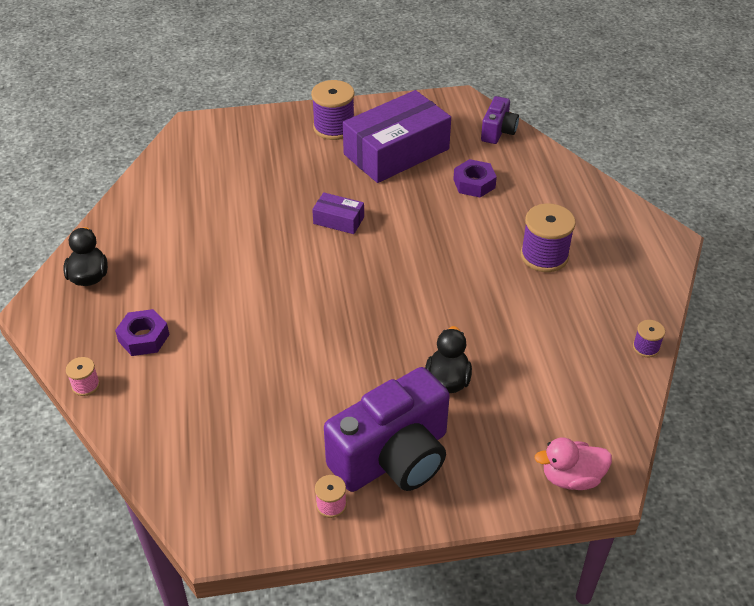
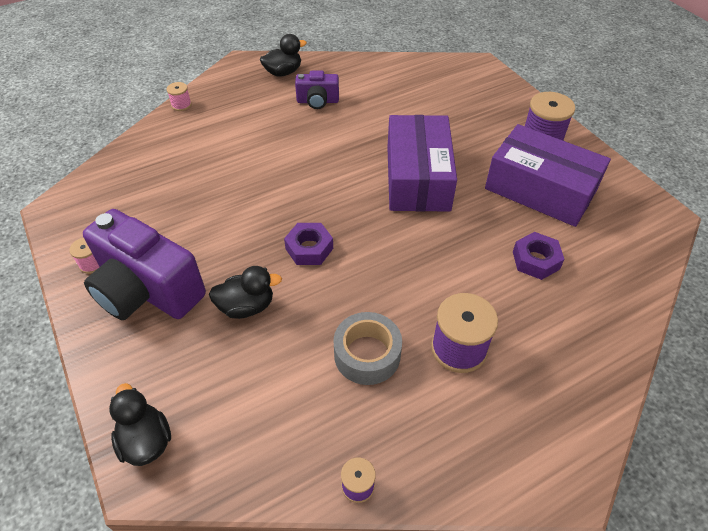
camera: 70 degrees right, 5 degrees up
purple nut [115,309,170,356] -> purple nut moved to [284,223,333,265]
purple box [312,192,364,234] -> purple box [387,115,457,212], size x2.21
purple camera [481,96,519,144] -> purple camera moved to [295,71,339,109]
pink duck [534,437,612,490] -> black duck [109,383,171,466]
none -> grey tape [333,312,402,385]

